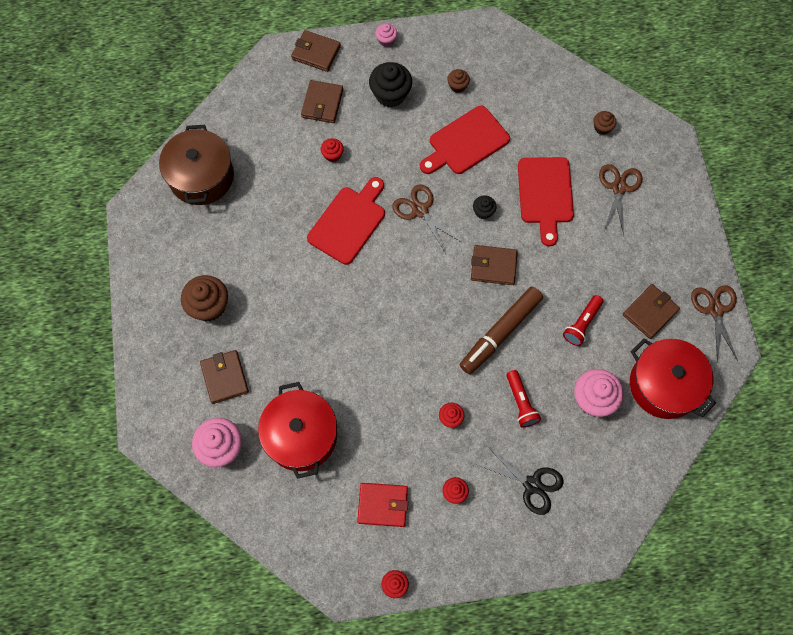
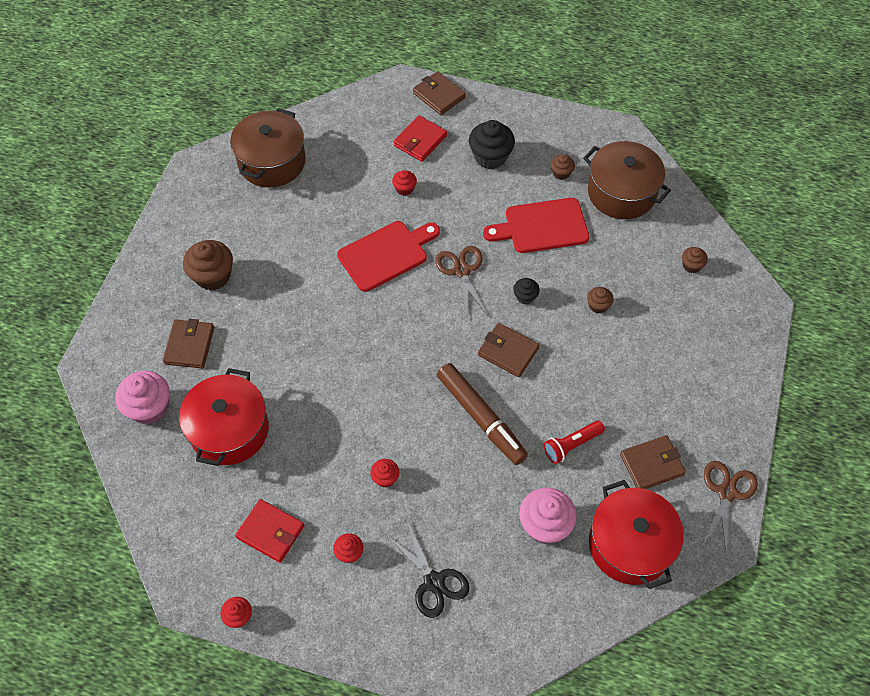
camera: 25 degrees right, 10 degrees down
brown wallet [301,80,343,123] -> red wallet [394,115,447,162]
pink cupcake [375,23,398,47] -> none
brown marker [460,287,543,374] -> brown marker turned 105 degrees counterclockwise [437,363,528,465]
red flashlight [506,370,541,427] -> none
red cutting board [518,157,574,247] -> brown cupcake [587,287,614,314]
brown scissors [599,164,643,235] -> none
none -> brown pot [583,141,671,219]

